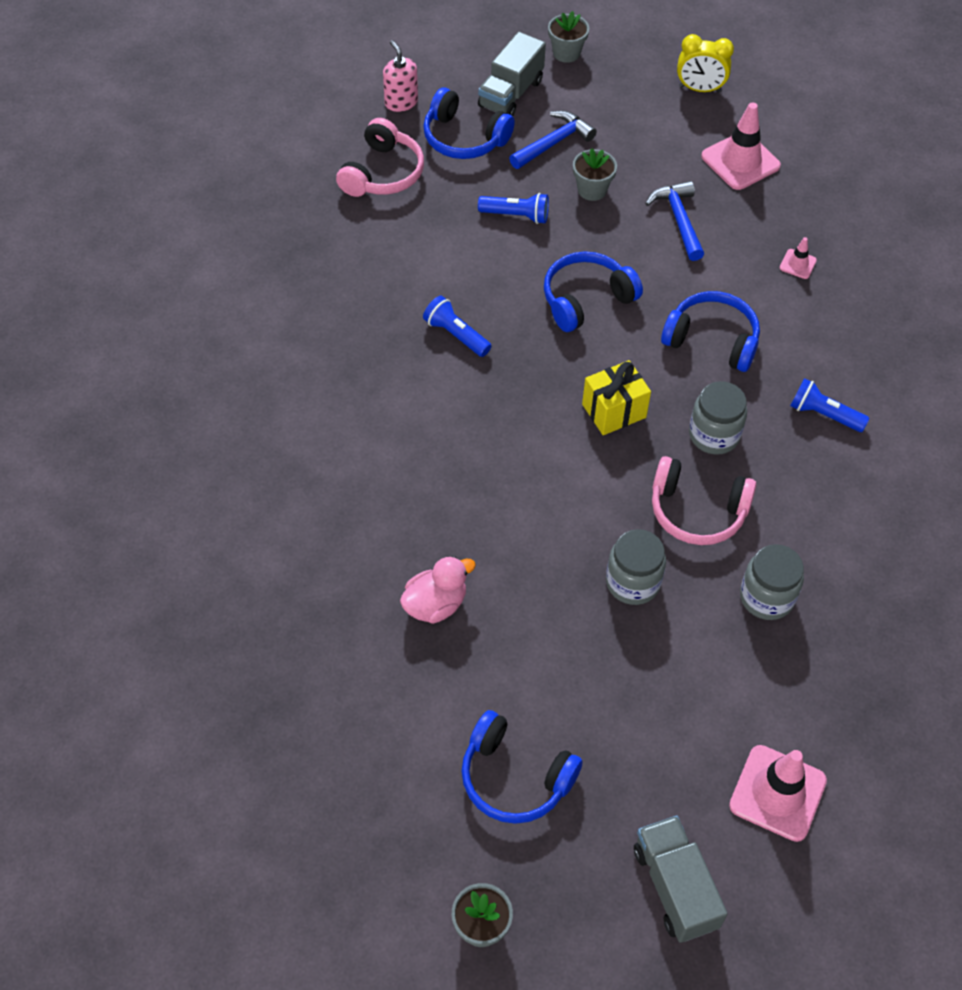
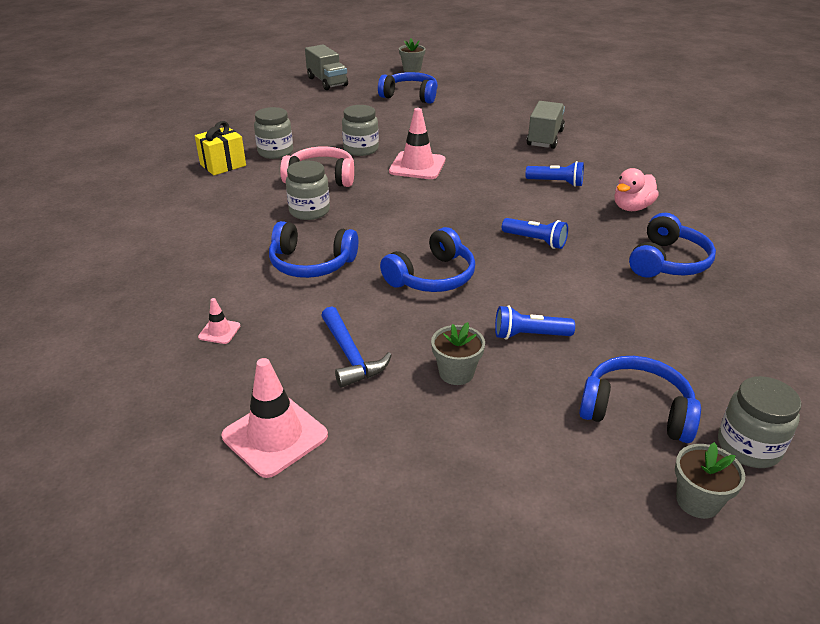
camera: 170 degrees right, 20 degrees down
pink headphones [336,118,424,197] -> none
pink soap dispenser [383,40,418,112] -> grey jar [718,376,801,468]
pink duck [400,556,476,624] -> pink duck moved to [614,168,659,211]
grey truck [478,32,546,116] -> grey truck moved to [527,101,565,149]
blue hammer [509,111,597,169] -> none
grey flower pot [548,11,589,63] -> grey flower pot moved to [675,442,745,519]
yellow gift [582,360,651,435] -> yellow gift moved to [195,121,246,175]
yellow clock [677,34,734,92] -> none
pink traffic cone [729,745,827,842] -> pink traffic cone moved to [389,108,445,179]
blue flashlight [790,378,870,432] -> blue flashlight moved to [525,161,584,187]
none -> blue headphones [629,213,716,278]

